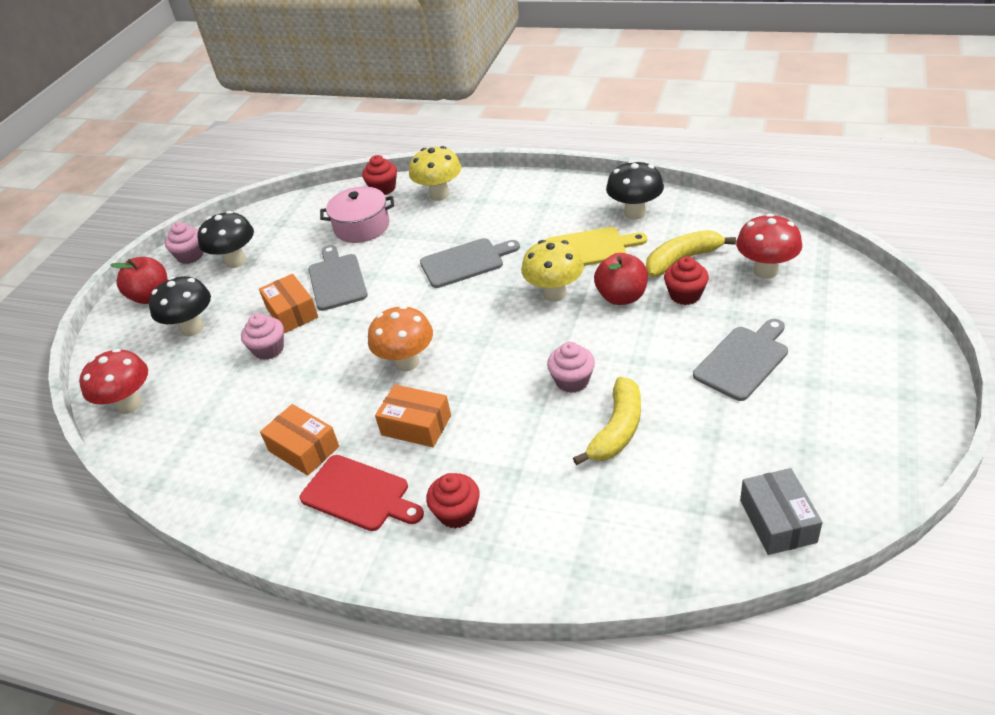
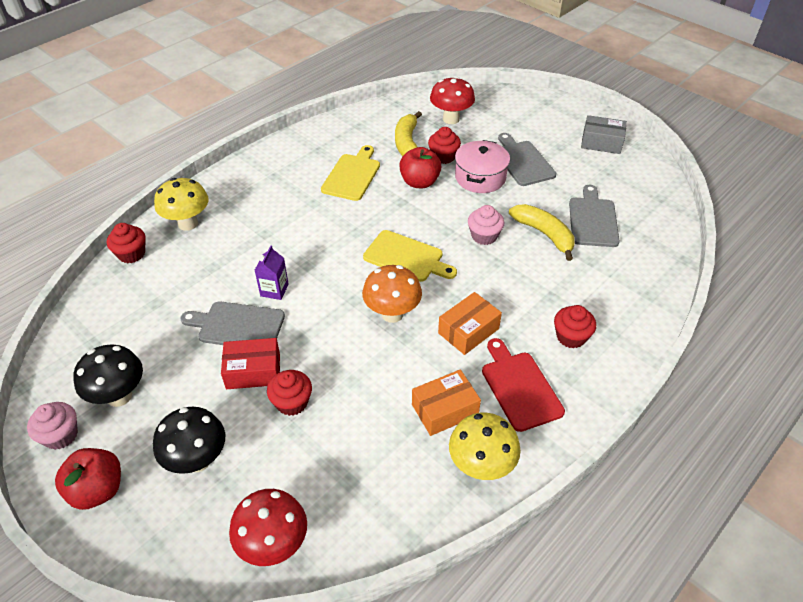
camera: 70 degrees left, 5 degrees up
pink cupcake [241,313,284,360] -> red cupcake [267,370,312,416]
orange box [259,274,318,333] -> red box [221,338,280,389]
red cutting board [300,455,424,531] -> red cutting board turned 75 degrees counterclockwise [482,338,565,432]
pink pot [320,187,394,243] -> pink pot moved to [455,140,510,193]
grey cutting board [420,238,520,288] -> grey cutting board moved to [569,185,619,247]
yellow mushroom [521,239,584,302] -> yellow mushroom moved to [449,413,521,480]
black mushroom [606,160,664,220] -> none
grey box [740,468,823,555] -> grey box moved to [581,115,627,154]
none -> purple carton [255,246,289,300]
none -> yellow cutting board [363,230,457,282]

